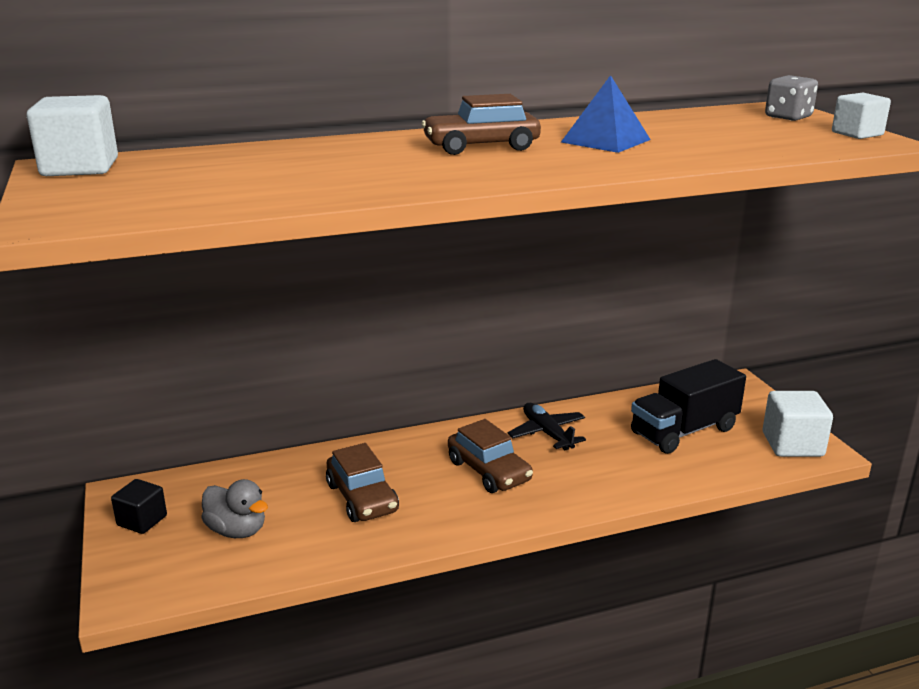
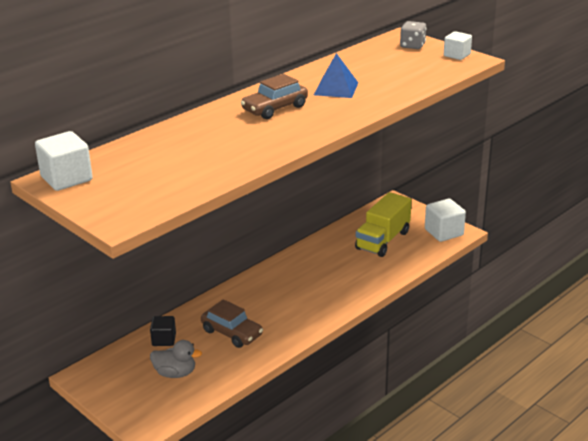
camera: 25 degrees left, 5 degrees up
black cube [111,479,167,534] -> black cube moved to [150,316,176,346]
brown car [448,419,533,493] -> none
black plane [507,403,586,450] -> none
black truck [631,359,746,454] -> yellow truck [355,192,412,257]

